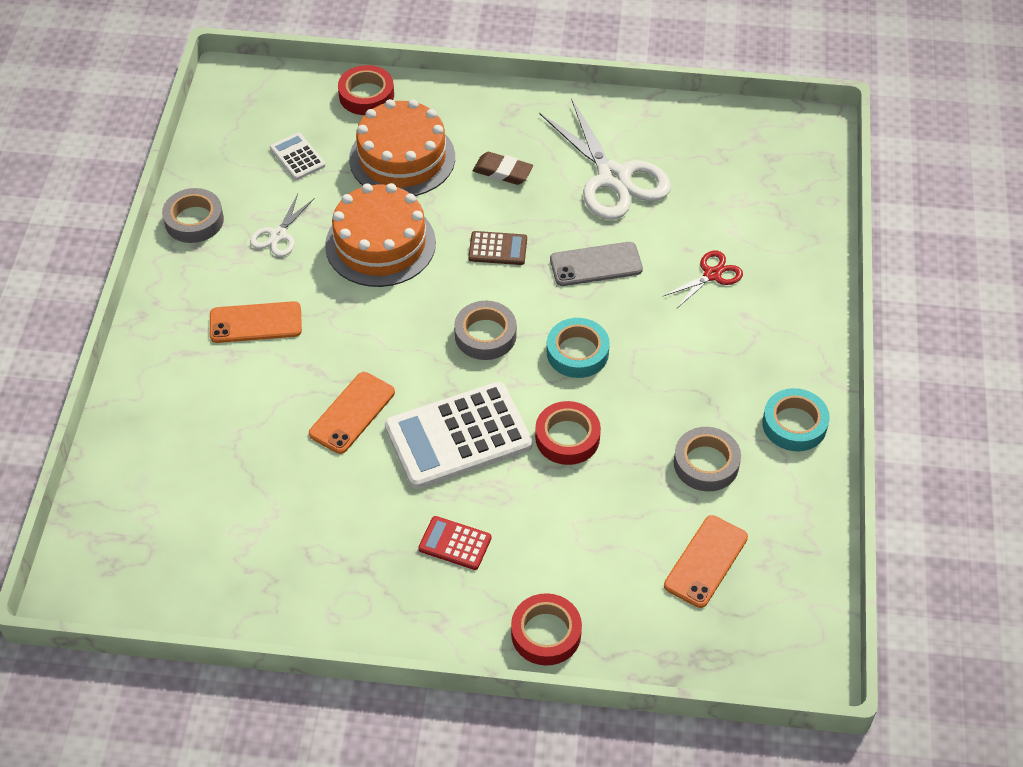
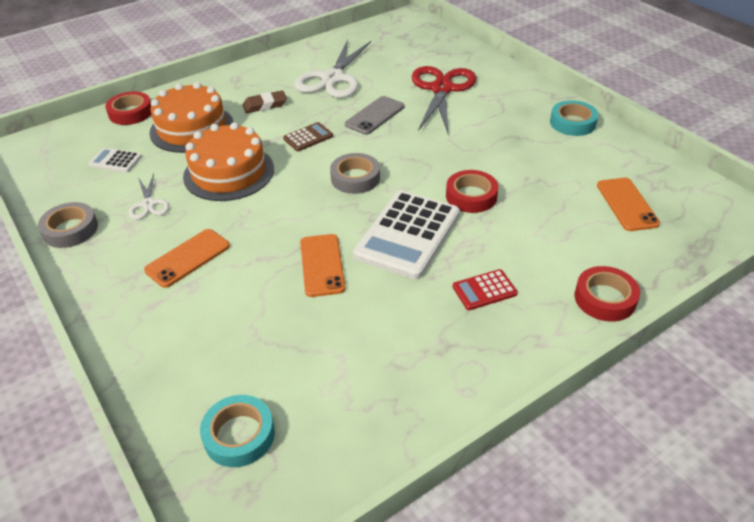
camera: 40 degrees left, 10 degrees down
white scissors [540,98,671,220] -> white scissors turned 90 degrees clockwise [294,39,371,98]
turquoise tape [547,318,610,378] -> turquoise tape moved to [200,395,275,467]
red scissors [663,251,743,309] -> red scissors [412,66,476,133], size x2.03
grey tape [674,427,741,491] -> none

